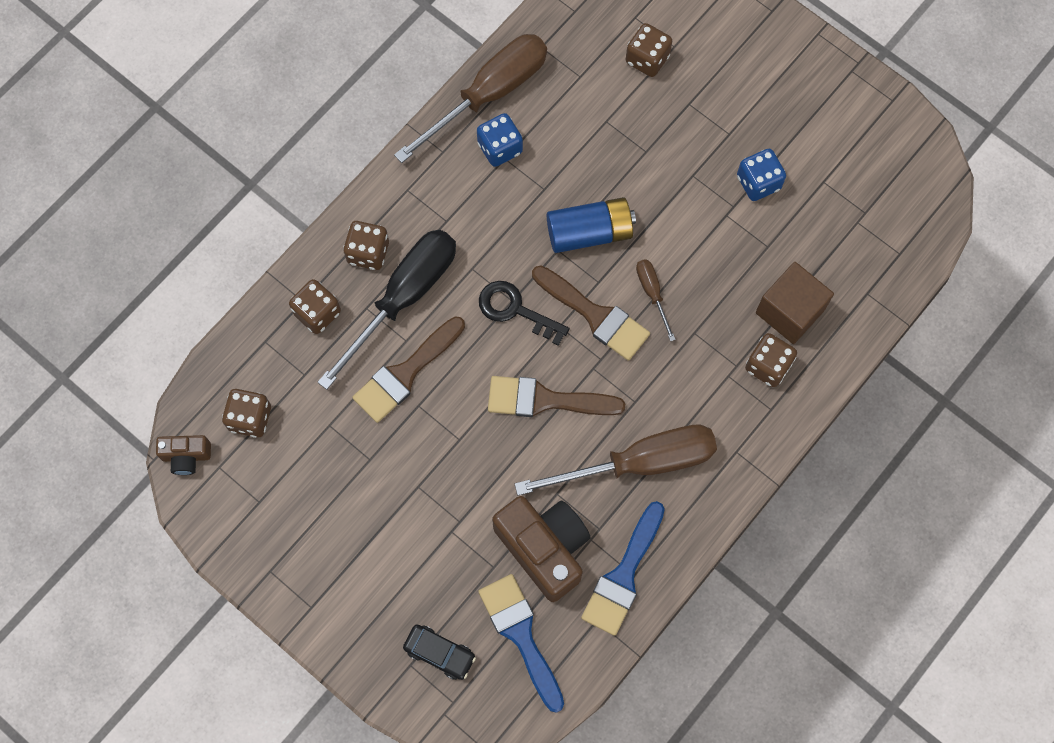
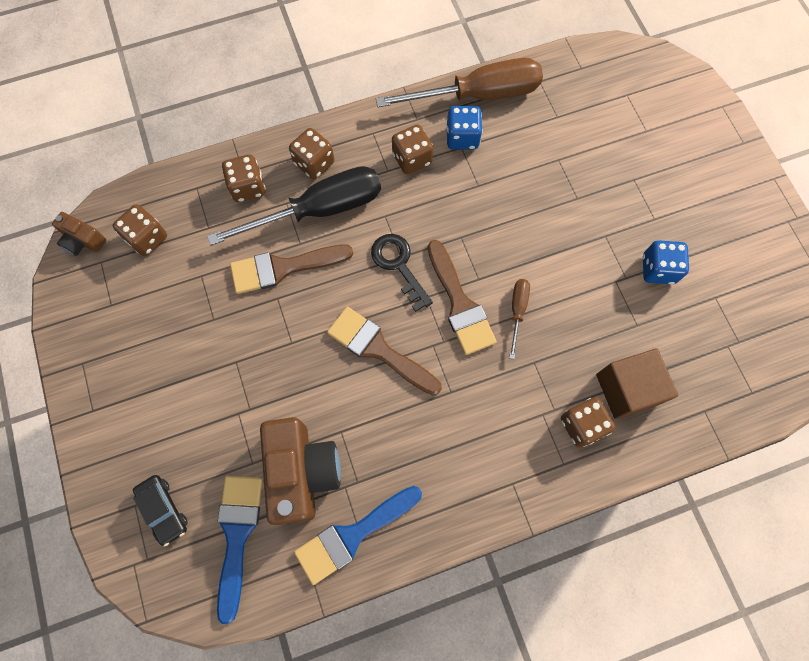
camera: 30 degrees right, 0 degrees up
brown screwdriver [515,424,717,495] -> none
blue battery [547,197,636,253] -> none
brown dice [626,23,672,77] -> brown dice moved to [392,125,433,174]

